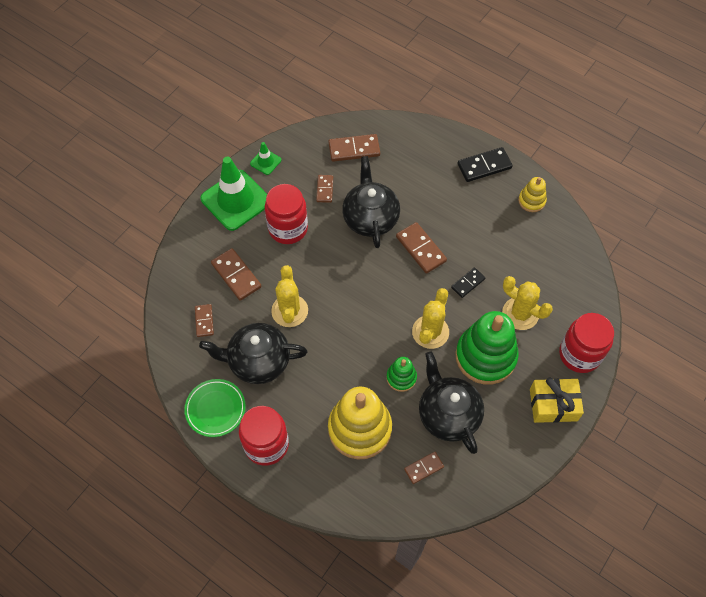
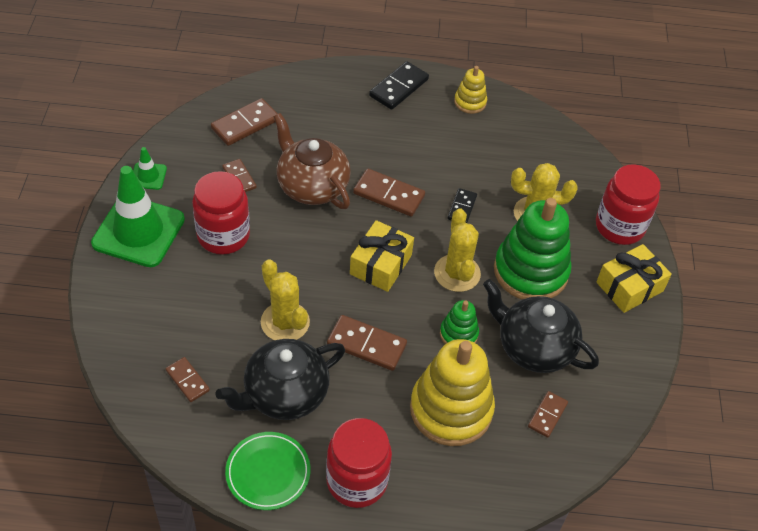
camera: 35 degrees left, 10 degrees down
brown domino [211,248,262,301] -> brown domino moved to [327,315,407,371]
black teapot [342,156,400,248] -> brown teapot [274,113,351,209]
none -> yellow gift [350,220,414,292]

